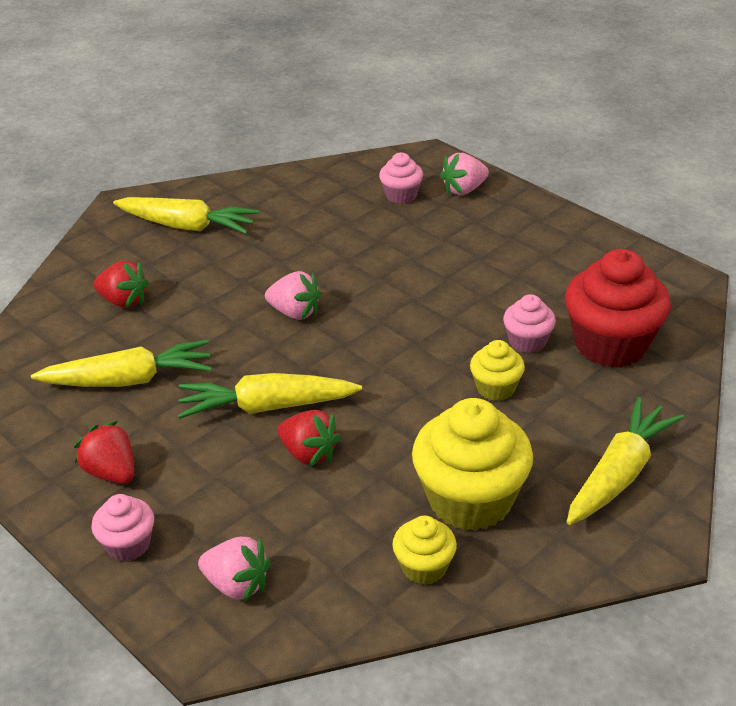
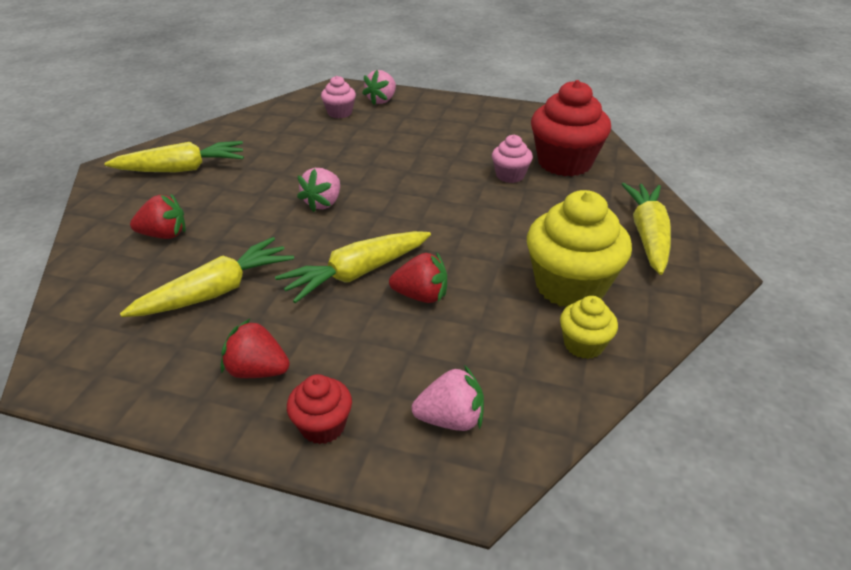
camera: 30 degrees left, 0 degrees up
pink cupcake [91,494,154,562] -> red cupcake [287,374,352,444]
pink strawberry [265,271,321,320] -> pink strawberry turned 120 degrees clockwise [297,168,340,212]
yellow cupcake [470,340,525,401] -> none

